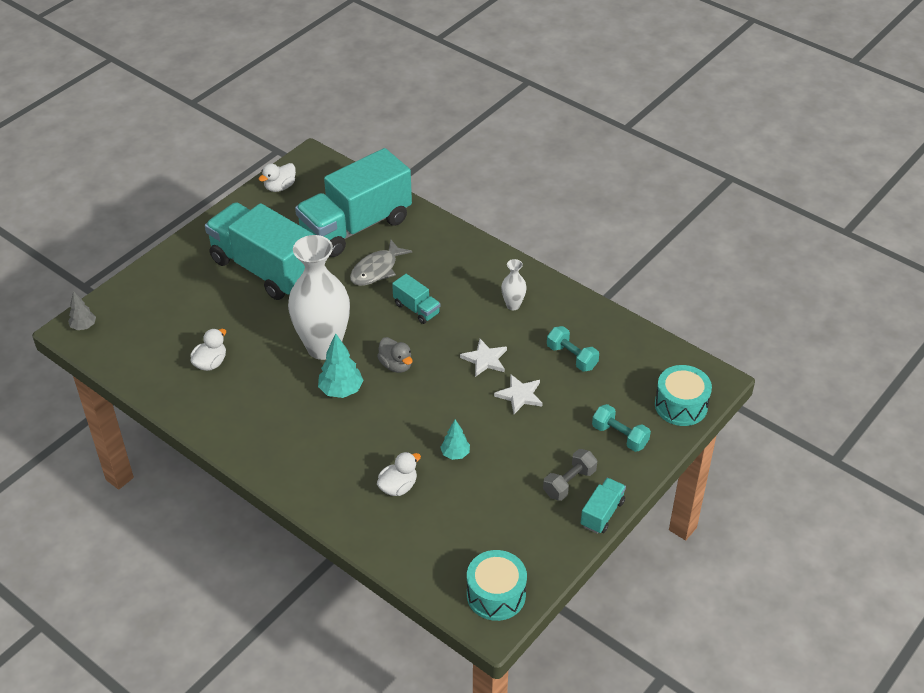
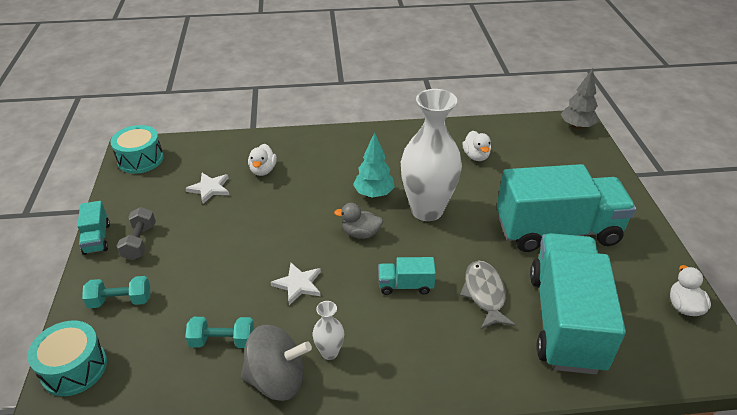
camera: 135 degrees right, 5 degrees down
grey tree [68,291,96,330] -> grey tree [561,68,598,130], size x1.59
turquoise tree [440,419,470,460] -> none
white star [494,374,543,414] -> white star moved to [185,173,229,204]
none -> grey spinning top [241,325,312,401]

